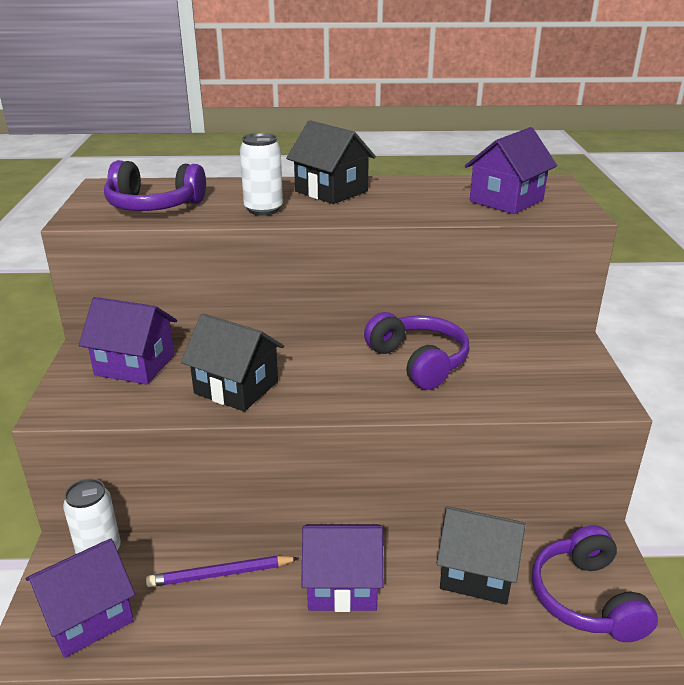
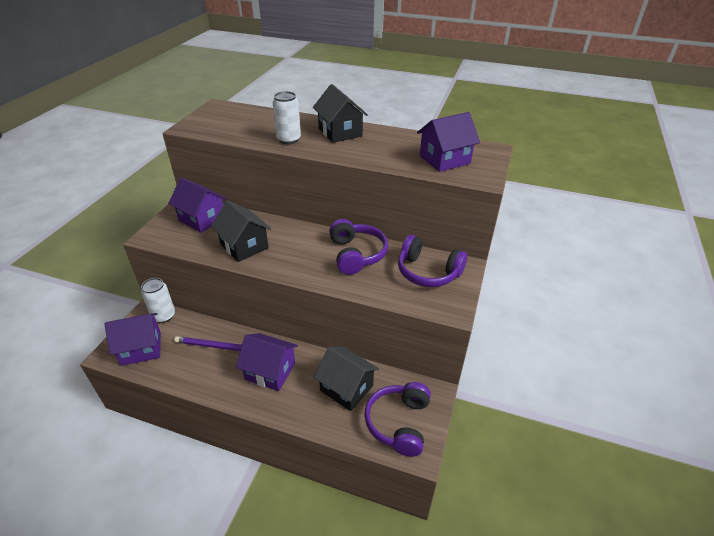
camera: 20 degrees right, 10 degrees up
purple headphones [104,160,206,211] -> purple headphones moved to [398,235,468,287]

